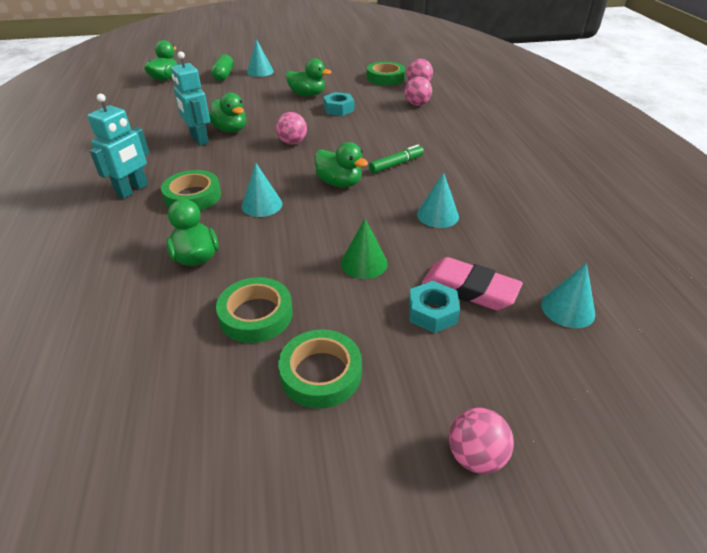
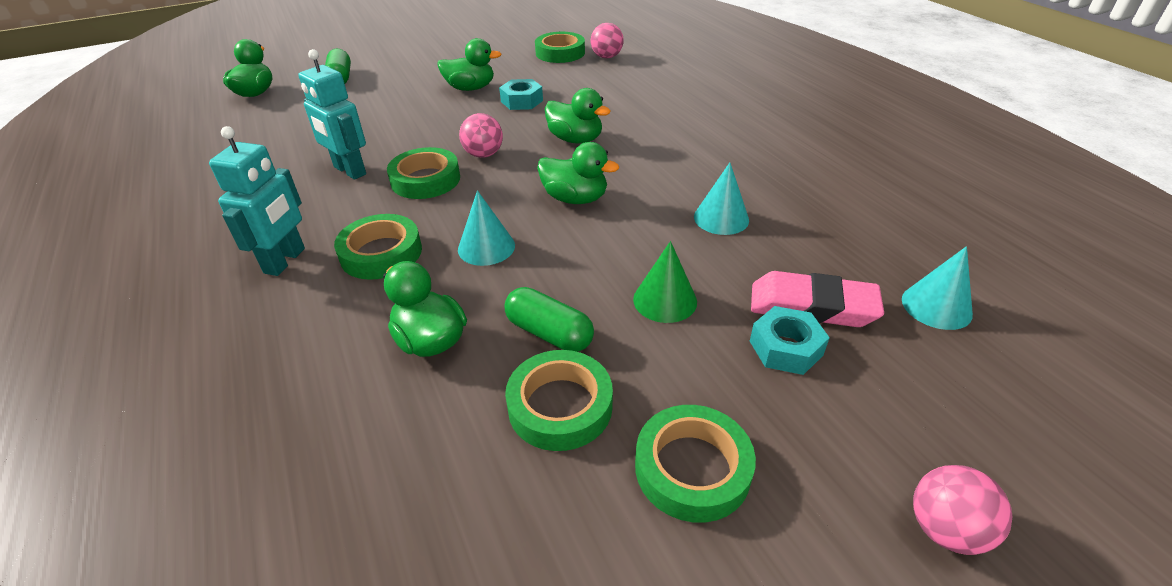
camera: 15 degrees left, 0 degrees up
green duck [209,92,246,133] -> green duck moved to [545,88,611,144]
turquoise cone [247,39,274,77] -> none
green marker [369,144,424,173] -> none
pink ball [404,76,432,106] -> none
none -> green tape [387,147,460,199]
none -> green capsule [505,287,594,352]

